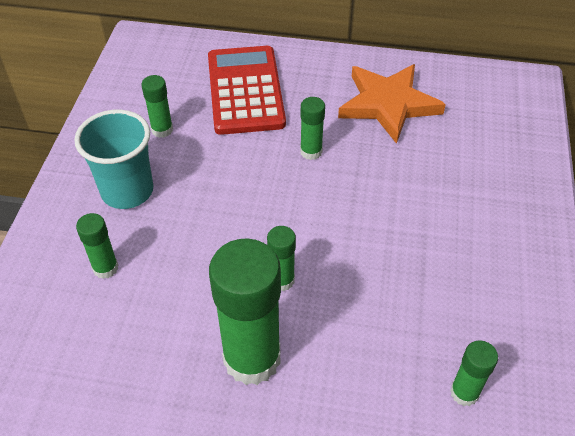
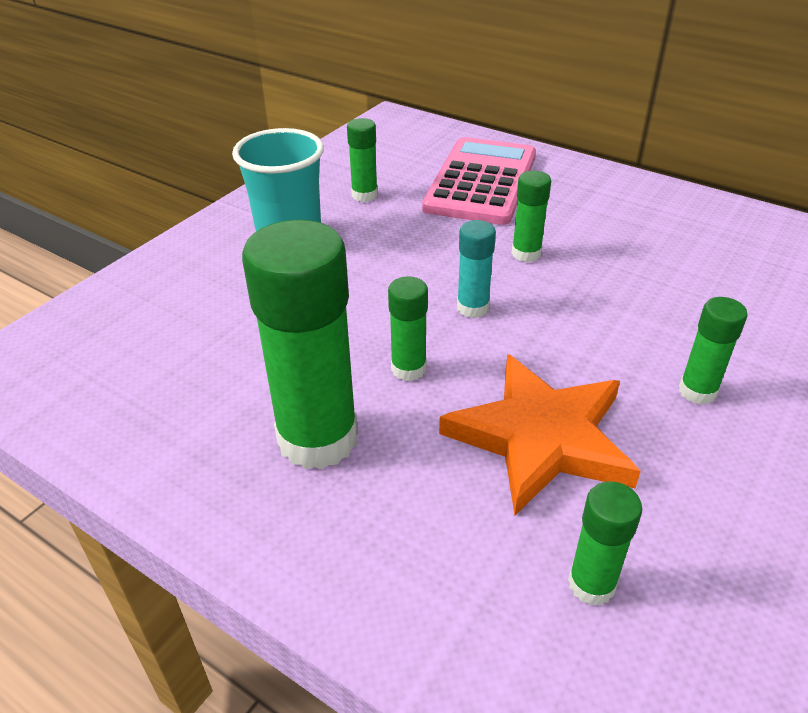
camera: 25 degrees right, 10 degrees down
green glue stick [76,213,118,279] -> green glue stick moved to [679,297,748,405]
red calculator [208,46,286,135] -> pink calculator [422,137,536,225]
orange star [338,64,446,144] -> orange star moved to [439,354,641,515]
none -> turquoise glue stick [457,220,496,318]

